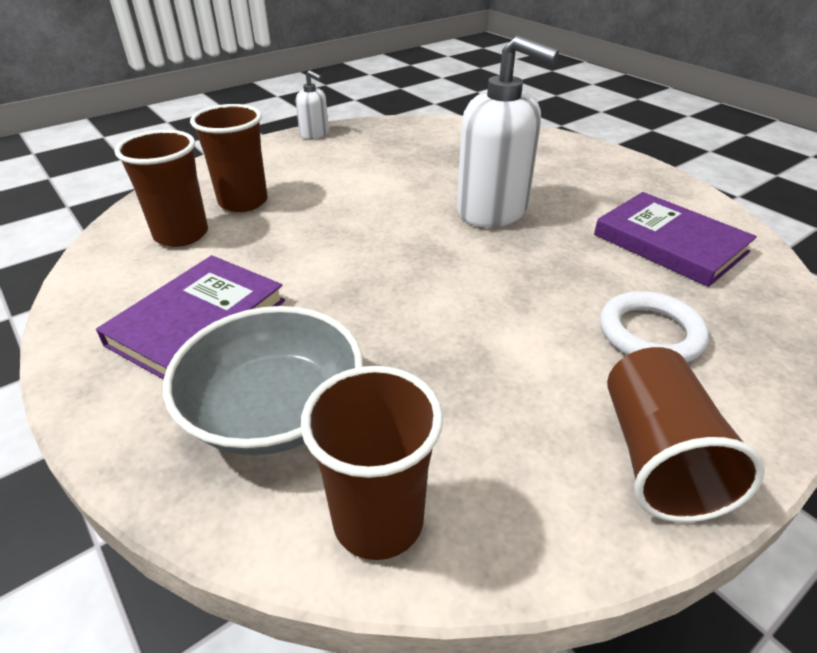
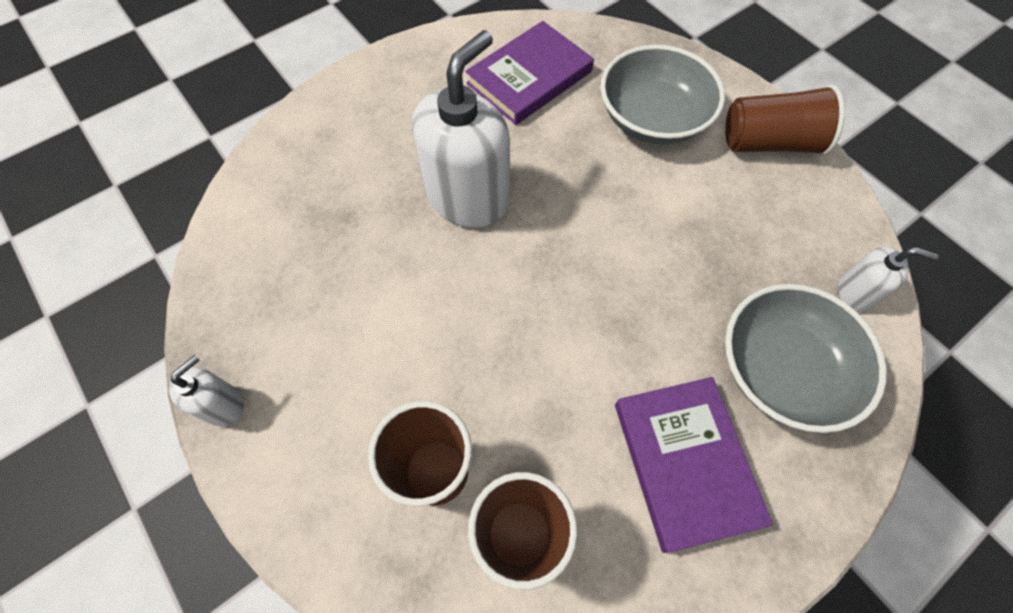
camera: 90 degrees left, 25 degrees up
purple book [96,255,285,380] -> purple book turned 45 degrees clockwise [615,377,773,553]
brown cup [301,366,443,560] -> white soap dispenser [838,247,938,312]
white ring [600,291,709,362] -> grey bowl [600,45,725,145]

